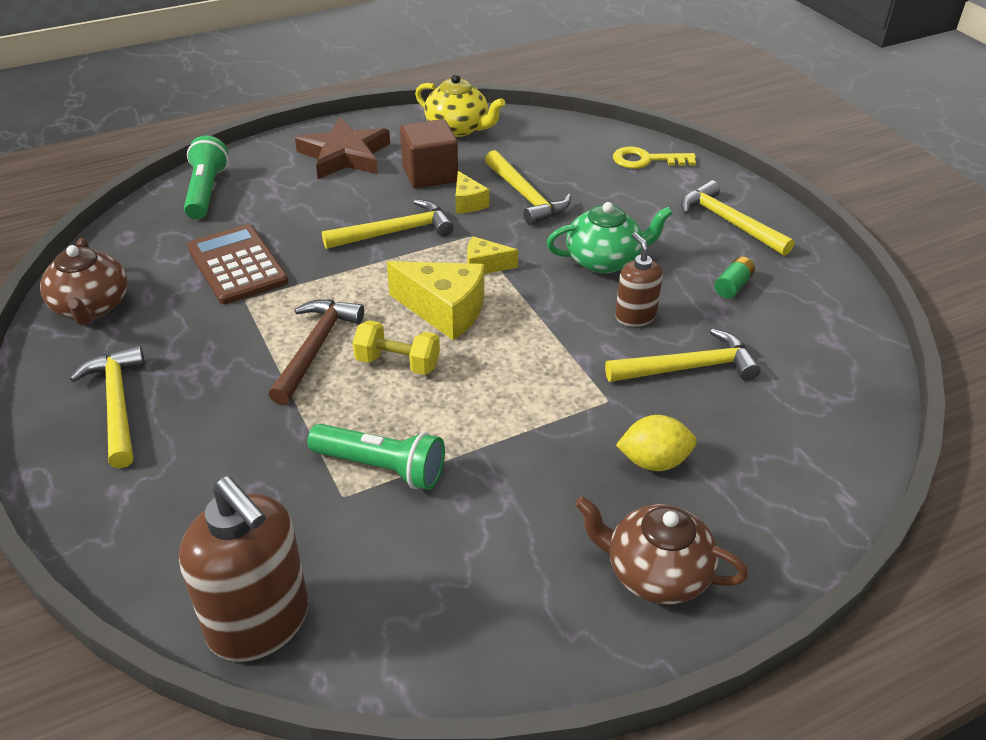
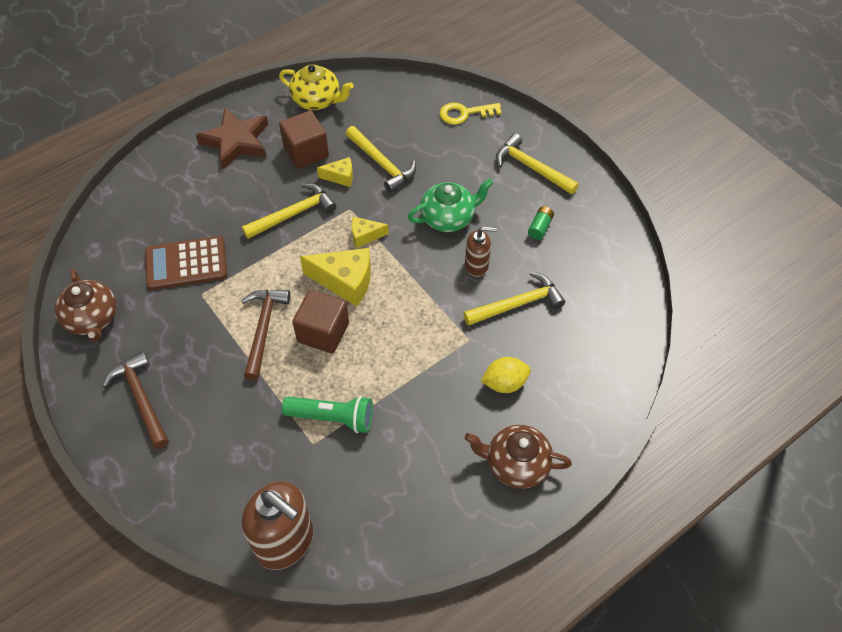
camera: 10 degrees left, 15 degrees up
yellow hammer [70,345,145,468] -> brown hammer [103,351,169,449]
green flashlight [184,136,229,219] -> none
brown calculator [187,224,289,304] -> brown calculator turned 60 degrees counterclockwise [145,236,227,290]
yellow dumbbell [353,320,440,375] -> brown cube [293,290,349,354]
yellow cheese [456,171,489,213] -> yellow cheese turned 60 degrees counterclockwise [317,157,353,187]
brown soap dispenser [615,232,663,327] -> brown soap dispenser turned 120 degrees clockwise [465,226,497,277]

